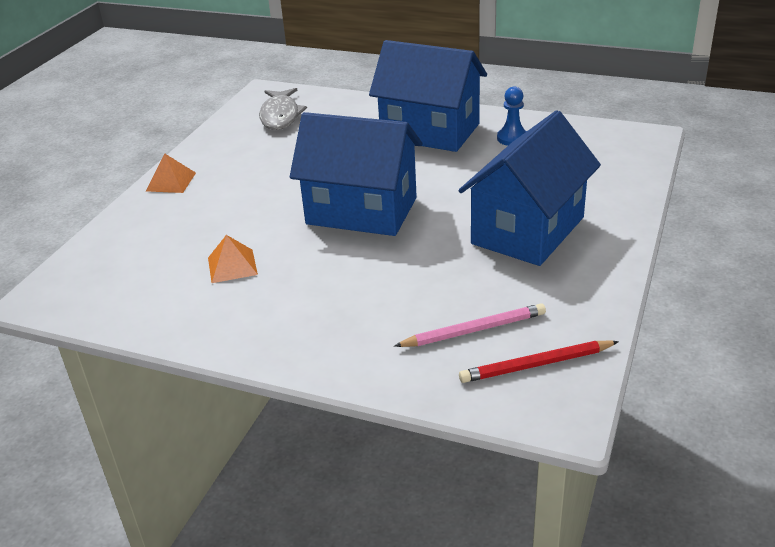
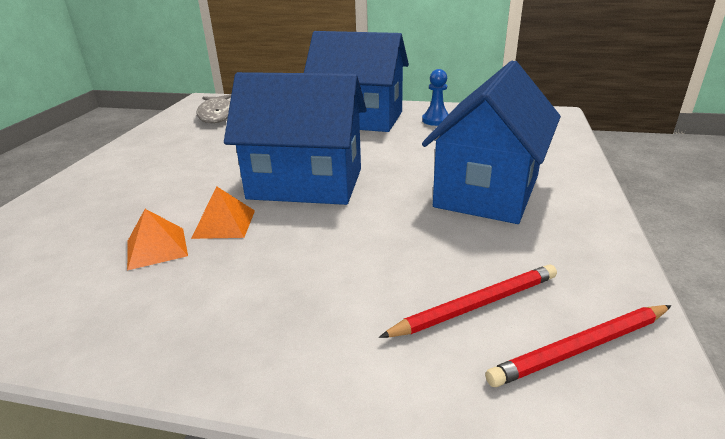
camera: 10 degrees left, 5 degrees down
orange pyramid [146,153,196,193] -> orange pyramid moved to [191,186,255,239]
pink pencil [394,303,546,347] -> red pencil [379,264,557,338]

